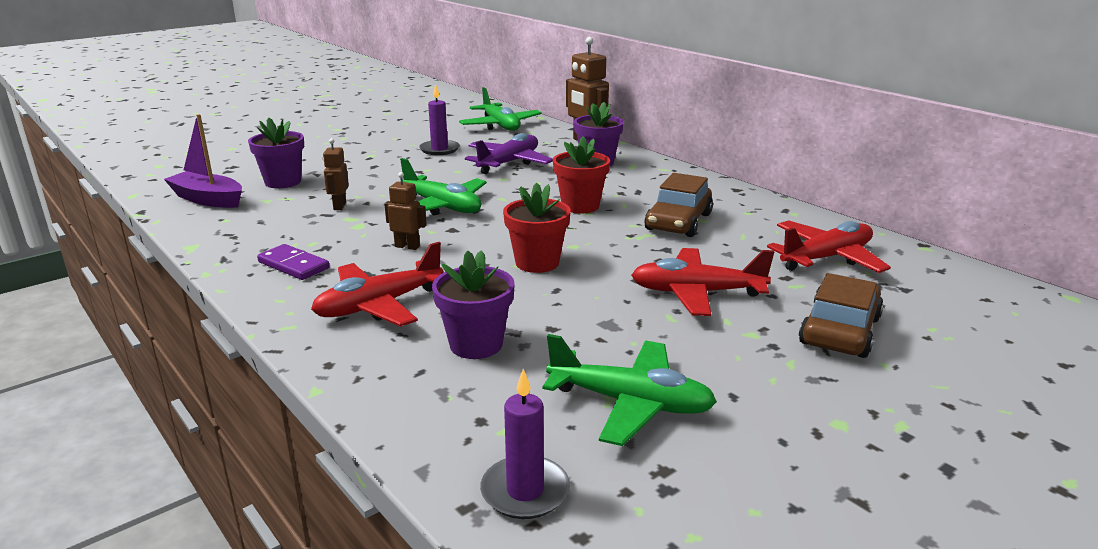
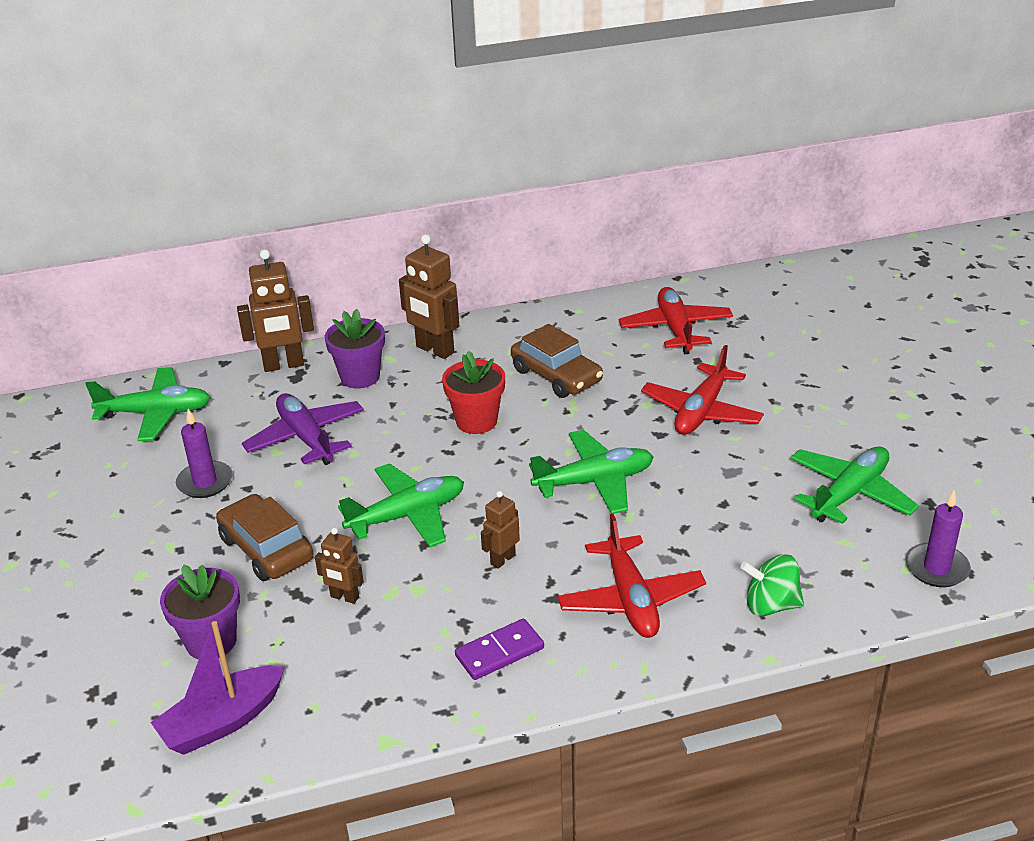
camera: 65 degrees left, 10 degrees up
purple flower pot [432,250,515,359] -> none
red flower pot [503,183,571,273] -> green plane [529,430,654,514]
brown car [799,273,884,358] -> brown car moved to [216,494,313,581]
none -> brown robot [399,234,459,359]
none -> green spinning top [740,554,804,616]

